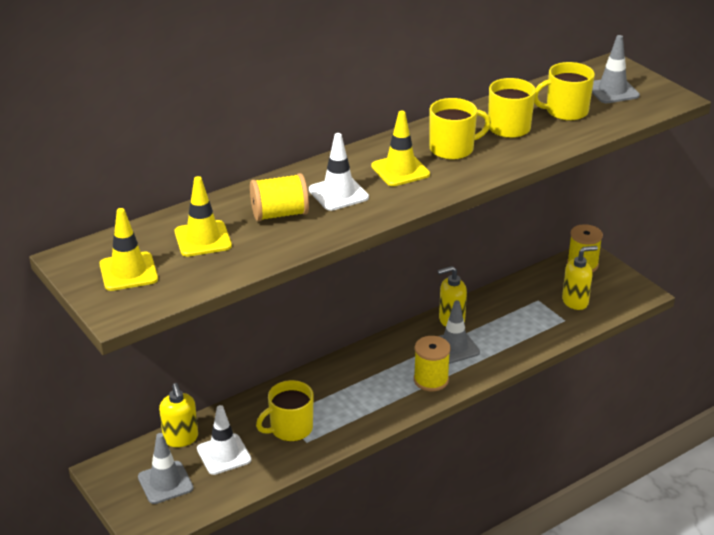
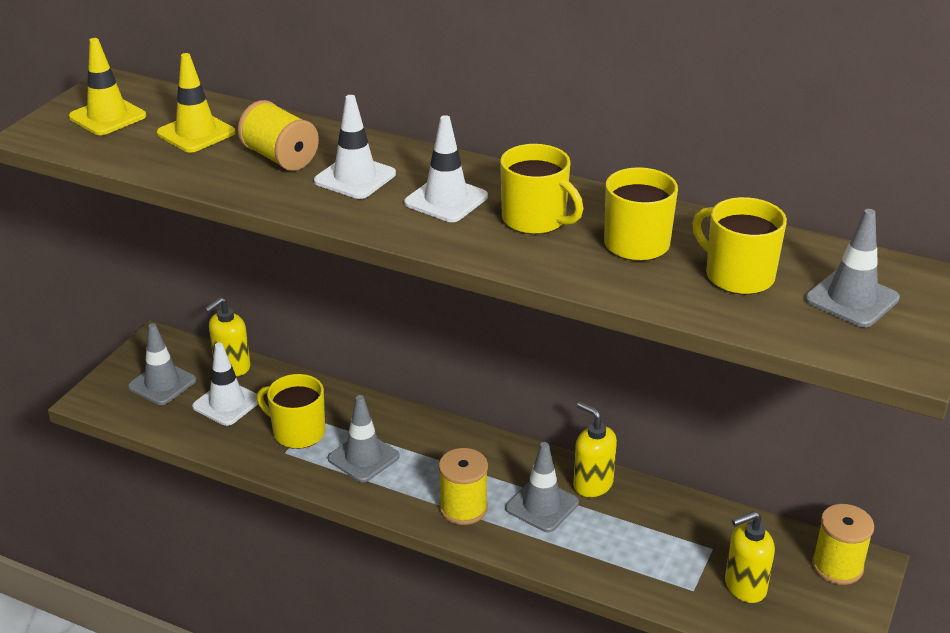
camera: 60 degrees right, 0 degrees up
yellow traffic cone [371,111,430,186] -> white traffic cone [404,115,488,222]
yellow soap dispenser [562,246,598,310] -> yellow soap dispenser turned 120 degrees clockwise [725,511,775,603]
none -> grey traffic cone [328,395,400,482]

